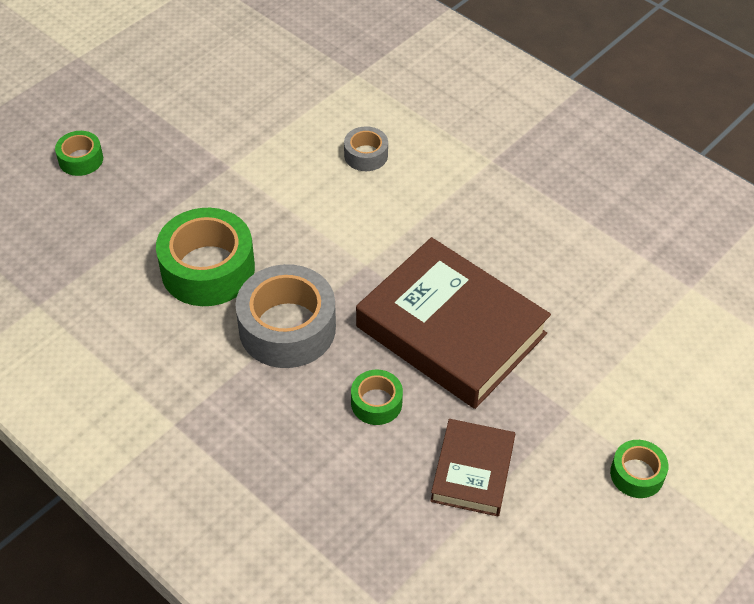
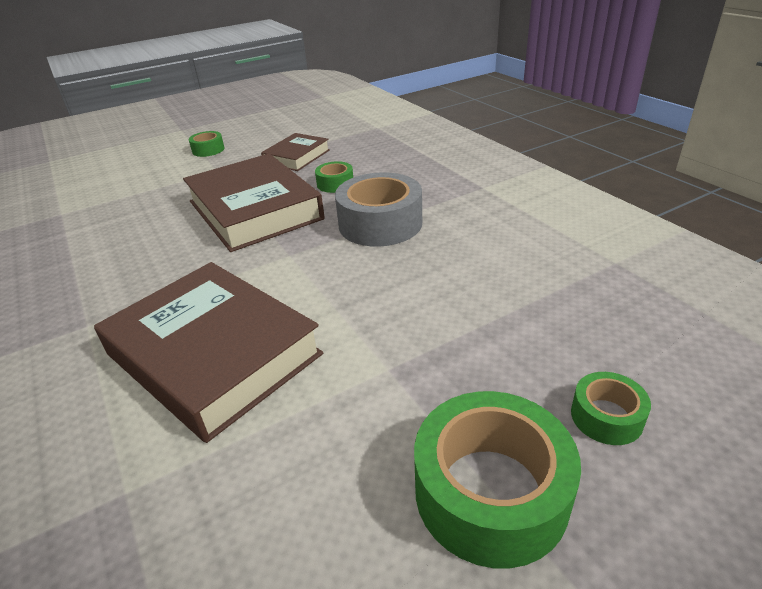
camera: 160 degrees left, 15 degrees down
green tape [156,208,255,306] -> green tape moved to [414,391,581,568]
grey tape [344,126,388,171] -> brown book [94,262,323,443]

